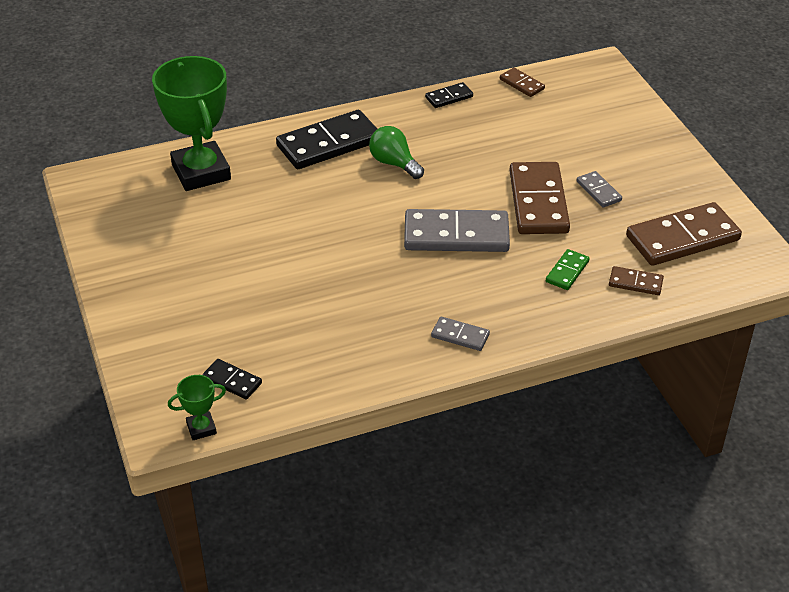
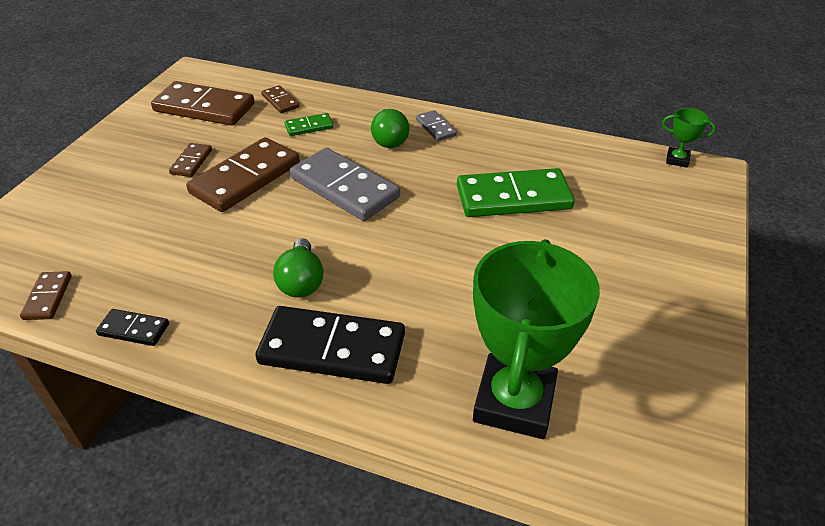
camera: 140 degrees left, 0 degrees up
black domino [202,359,262,399] -> none
grey domino [577,171,622,207] -> brown domino [169,143,212,177]
none -> green light bulb [371,109,410,148]
none -> green domino [457,168,575,217]

